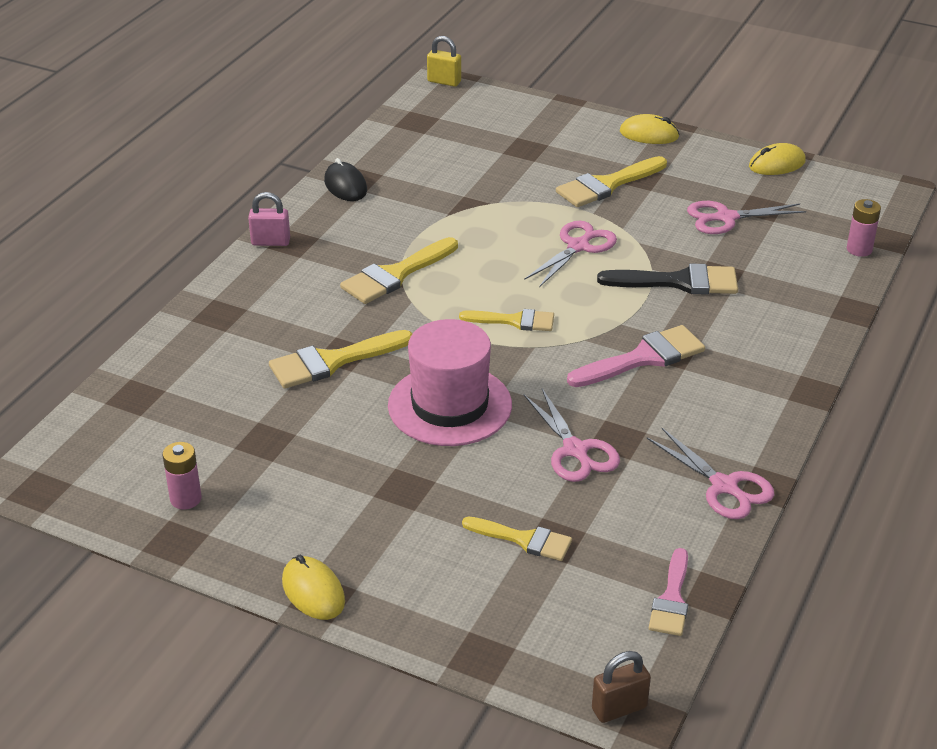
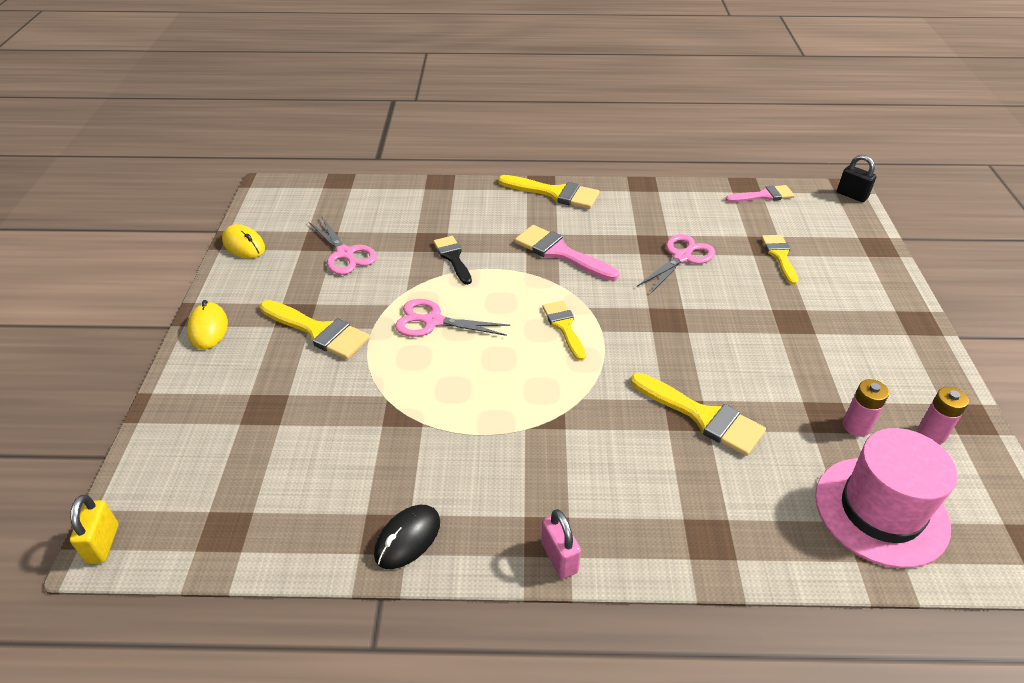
camera: 115 degrees left, 5 degrees up
yellow mouse [282,555,345,620] -> none
yellow brush [340,237,458,304] -> yellow brush moved to [498,175,600,209]
pink hat [388,319,512,446] -> pink hat moved to [815,428,957,568]
brown padlock [592,651,651,723] -> black padlock [837,155,876,202]
black brush [597,264,738,295] -> black brush [433,236,472,285], size x0.66
pink scissors [647,428,775,519] -> none
pink battery [847,199,881,257] -> pink battery moved to [843,379,889,437]

